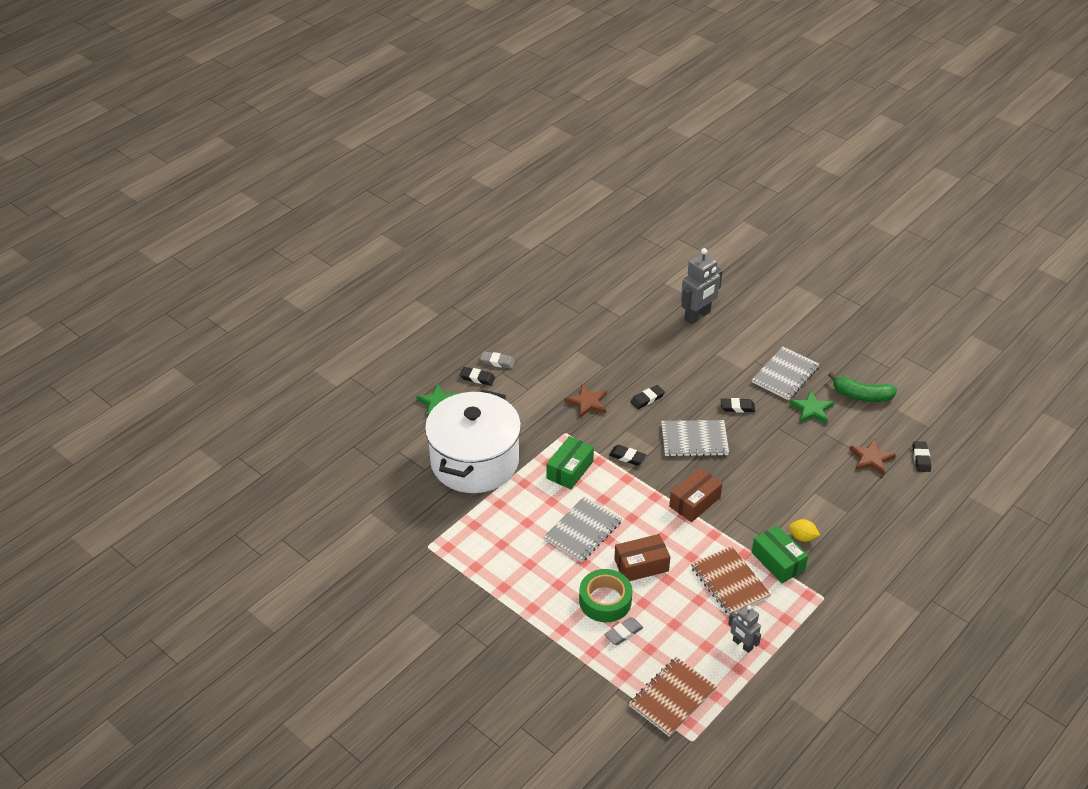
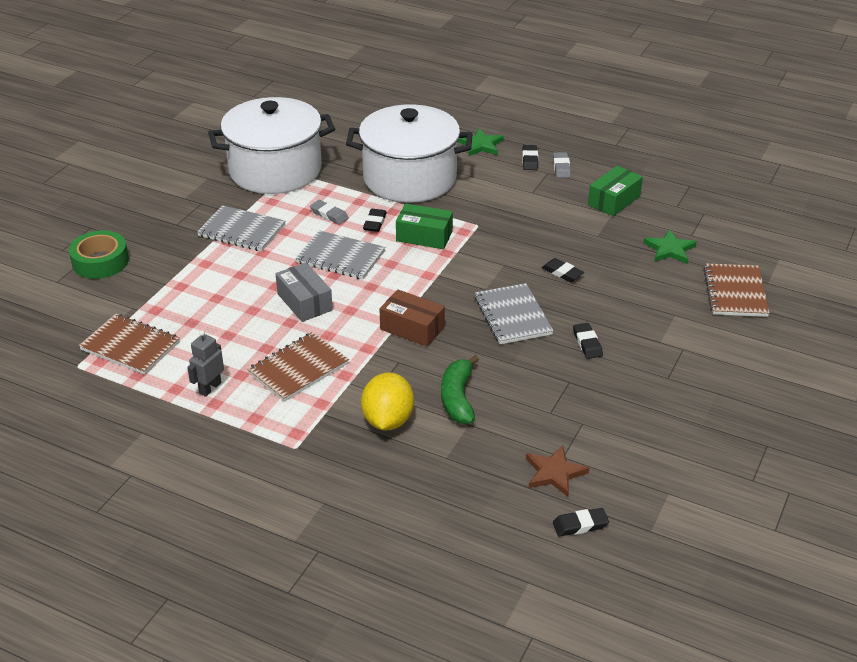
camera: 75 degrees right, 5 degrees down
brown star [565,384,607,418] -> none
green tape [579,569,633,622] -> green tape moved to [69,230,129,279]
grey eraser [604,617,643,645] -> grey eraser moved to [310,200,349,225]
black eraser [609,445,646,466] -> black eraser moved to [363,209,387,232]
brown box [614,534,670,581] -> grey box [276,262,333,322]
grey robot [681,248,723,324] -> brown notebook [703,263,770,317]
green box [751,525,808,583] -> green box moved to [588,166,643,216]
grey notebook [752,346,819,400] -> grey notebook moved to [197,205,285,252]
green star [789,390,834,424] -> green star moved to [643,229,697,264]
yellow lemon [789,519,820,542] -> yellow lemon [361,372,414,430], size x1.86
green banana [828,372,897,402] -> green banana moved to [441,355,479,424]
none -> white pot [208,97,335,194]

